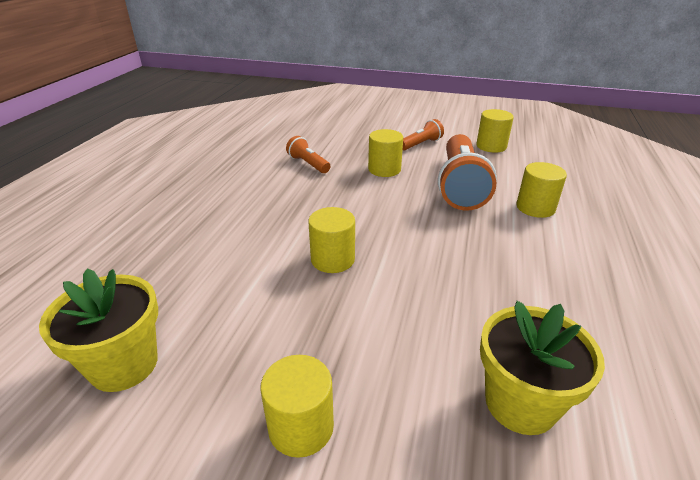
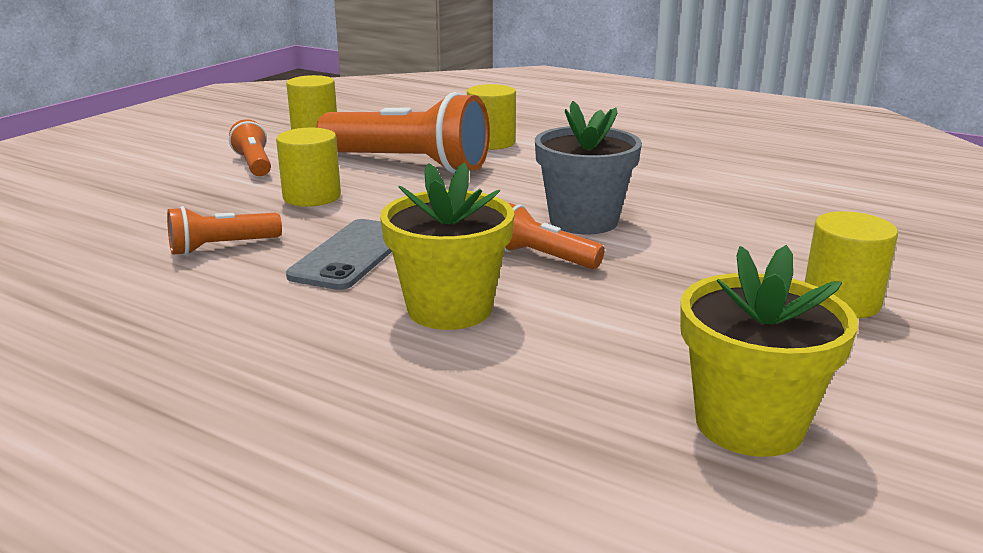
camera: 75 degrees left, 10 degrees down
yellow cylinder [308,207,355,273] -> orange flashlight [504,203,605,269]
yellow flower pot [480,301,605,435] -> yellow flower pot moved to [380,163,514,330]
none -> grey phone [286,219,392,290]
none -> grey flower pot [535,101,642,234]

